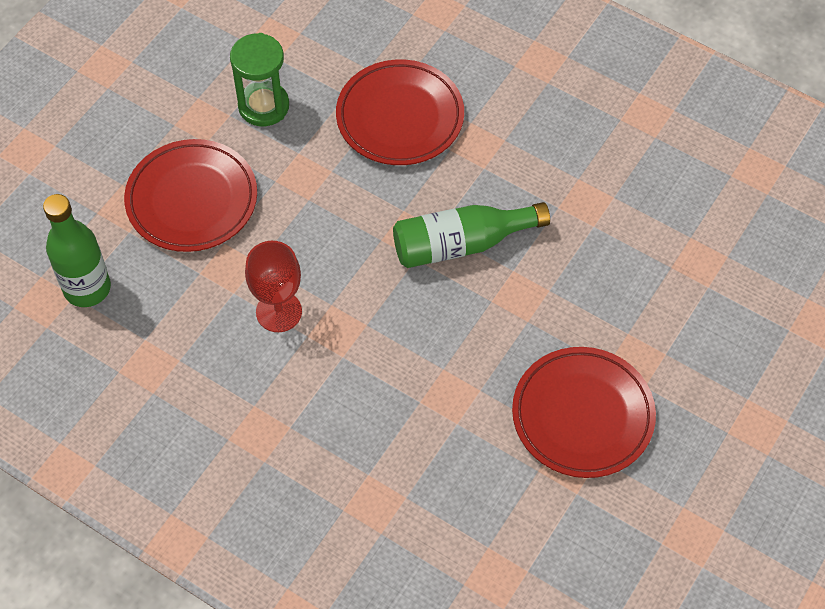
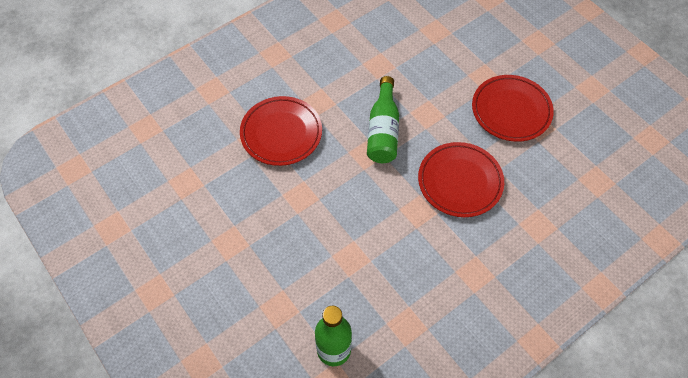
camera: 70 degrees left, 0 degrees up
red plate [124,139,257,252] -> red plate moved to [418,142,504,217]
green hourglass [230,33,289,126] -> none
red goblet [245,241,302,332] -> none

